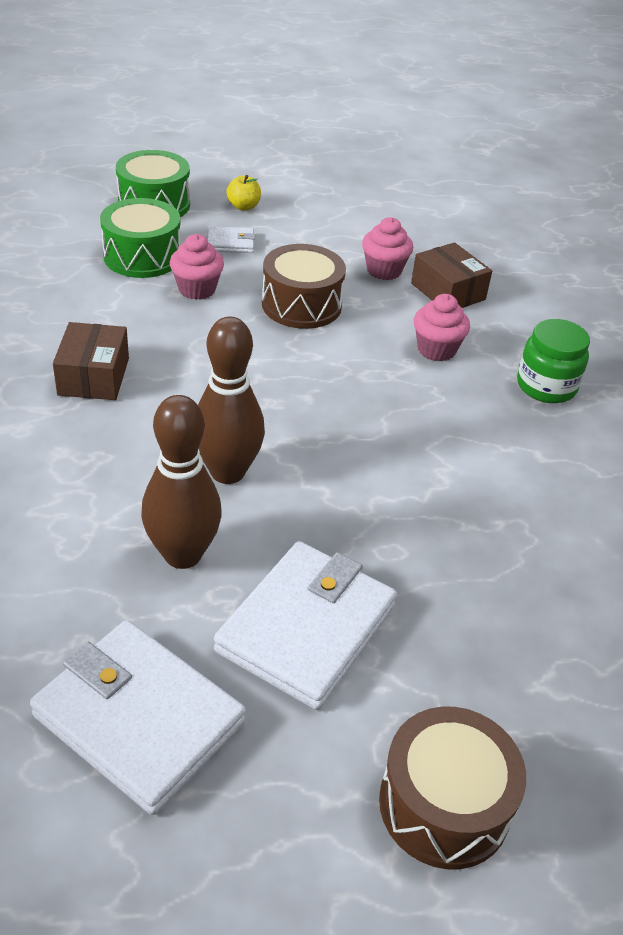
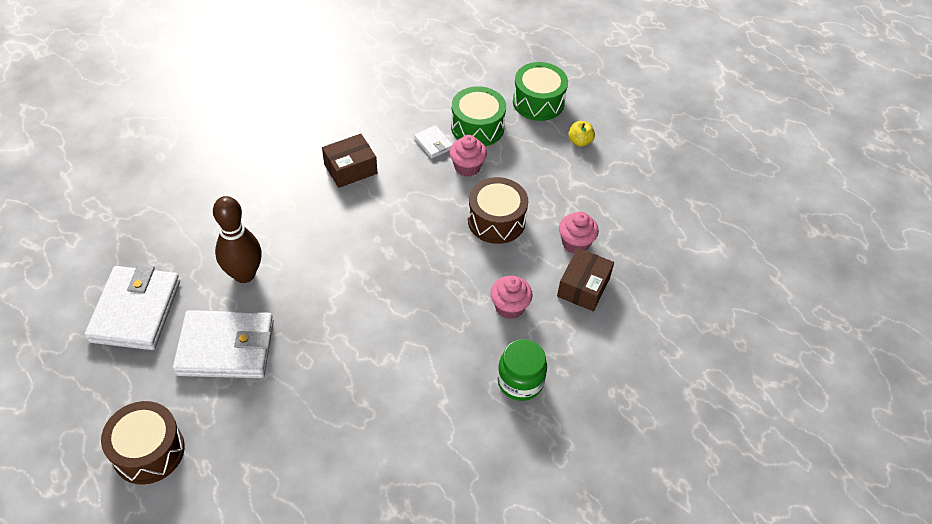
camera: 60 degrees right, 10 degrees up
brown bowling pin [198,316,265,484] -> none
white wallet [207,226,255,253] -> white wallet moved to [414,125,452,159]

